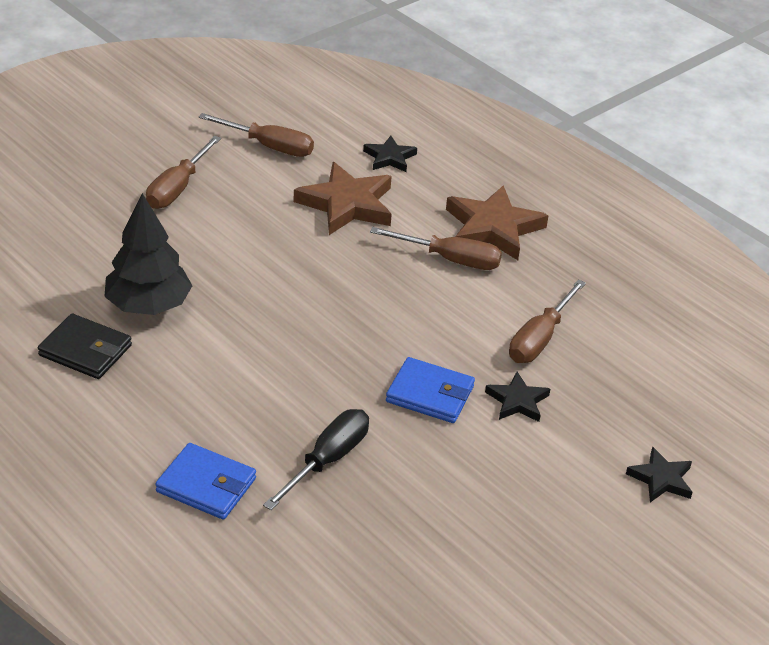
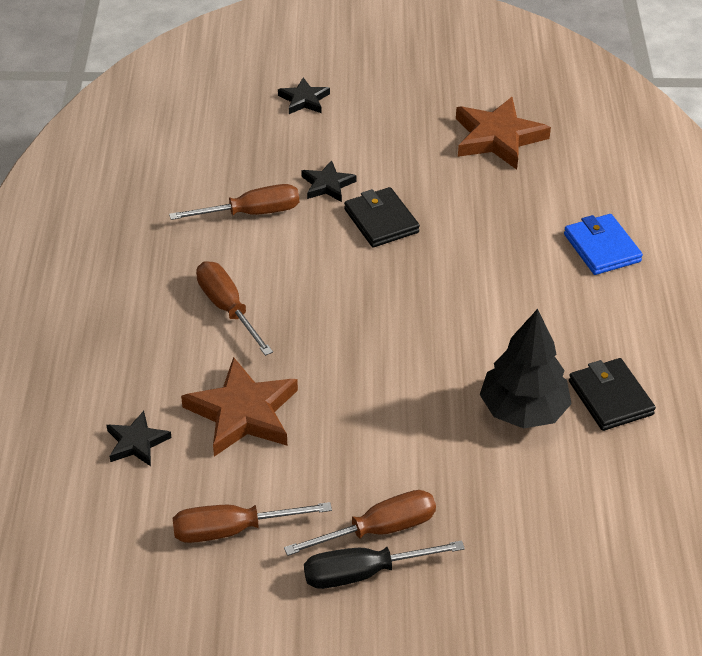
camera: 135 degrees left, 5 degrees up
brown screwdriver [199,113,314,157] -> brown screwdriver turned 75 degrees counterclockwise [172,502,332,543]
black screwdriver [263,409,369,510] -> black screwdriver moved to [304,540,465,589]
blue wallet [386,357,475,423] -> black wallet [344,187,420,248]
brown star [446,185,548,260] -> brown star moved to [456,97,551,170]

